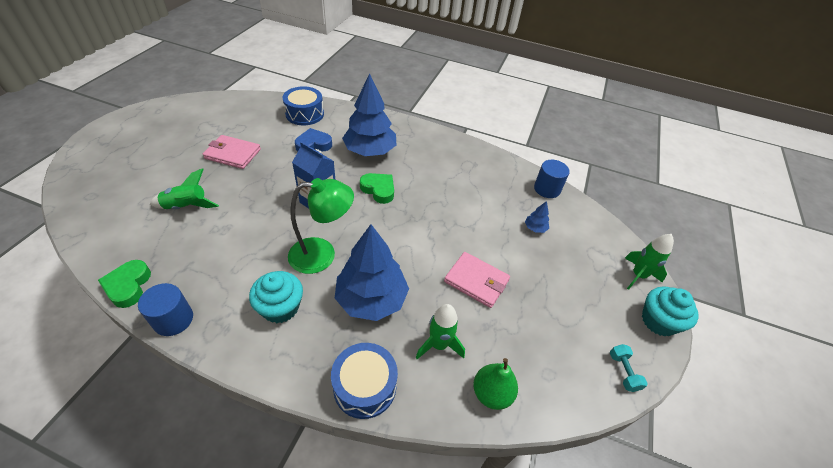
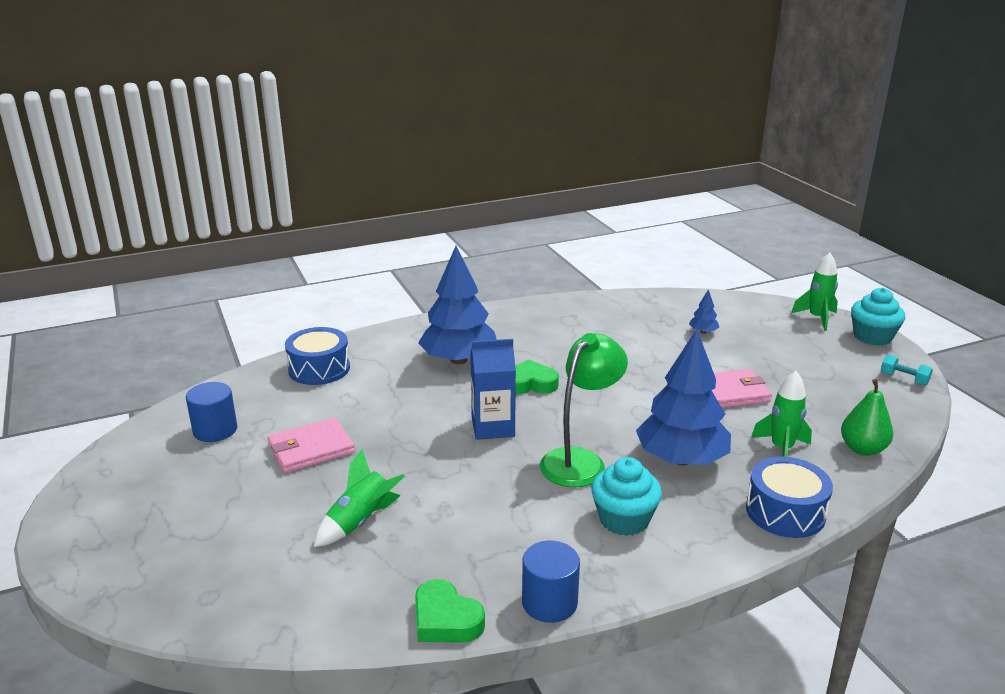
camera: 40 degrees left, 20 degrees down
blue heart [295,128,332,152] -> none
blue cylinder [534,160,570,198] -> blue cylinder moved to [186,382,237,442]

